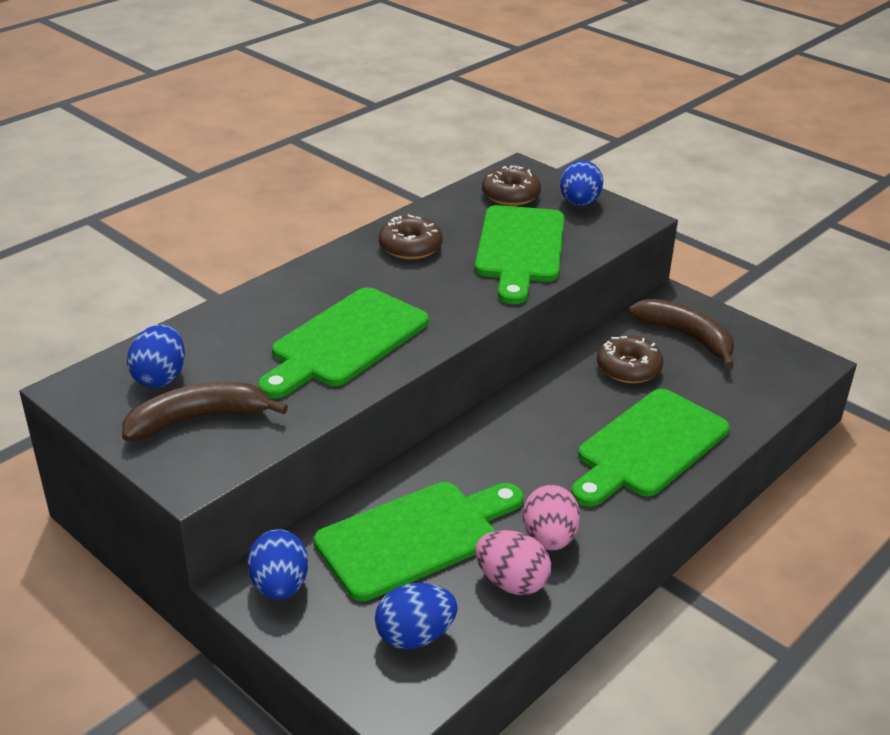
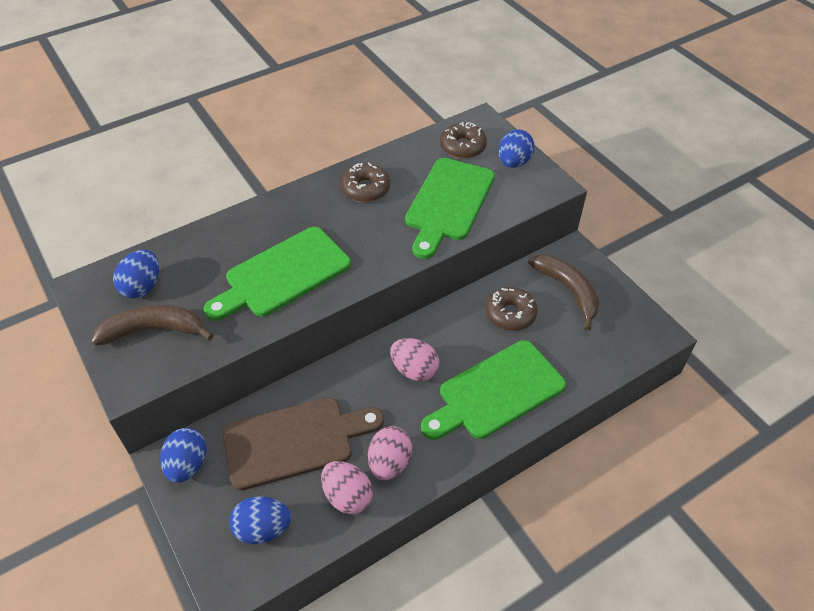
camera: 15 degrees right, 15 degrees up
green cutting board [314,482,523,601] -> brown cutting board [222,398,384,491]
none -> pink egg [390,338,439,381]

